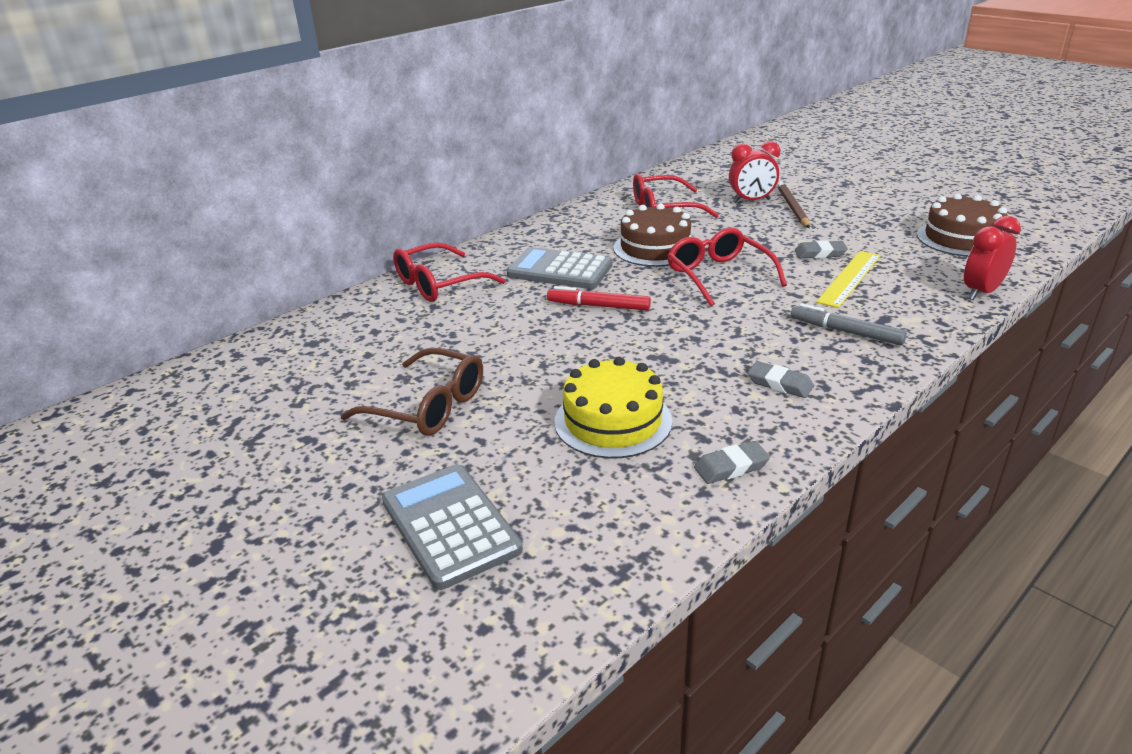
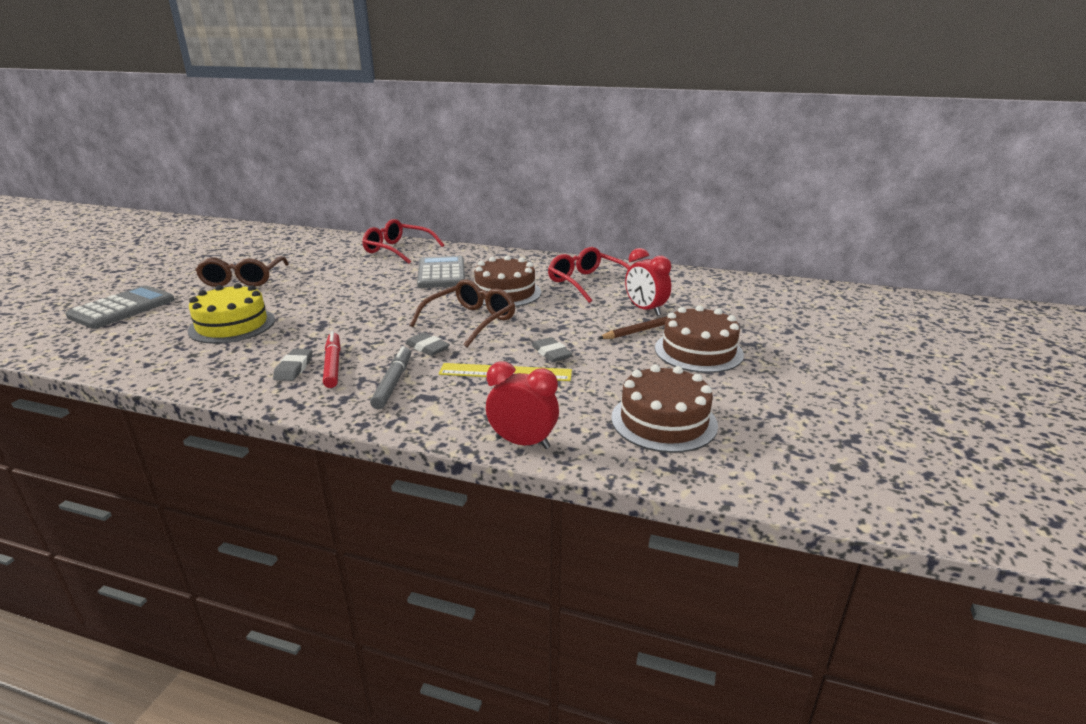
camera: 60 degrees right, 5 degrees down
red marker [547,286,651,311] -> red marker moved to [323,331,341,388]
red glasses [667,227,787,306] -> brown glasses [409,279,515,347]
grey eraser [694,441,770,484] -> grey eraser moved to [405,332,450,356]
none -> brown cake [655,305,744,373]

